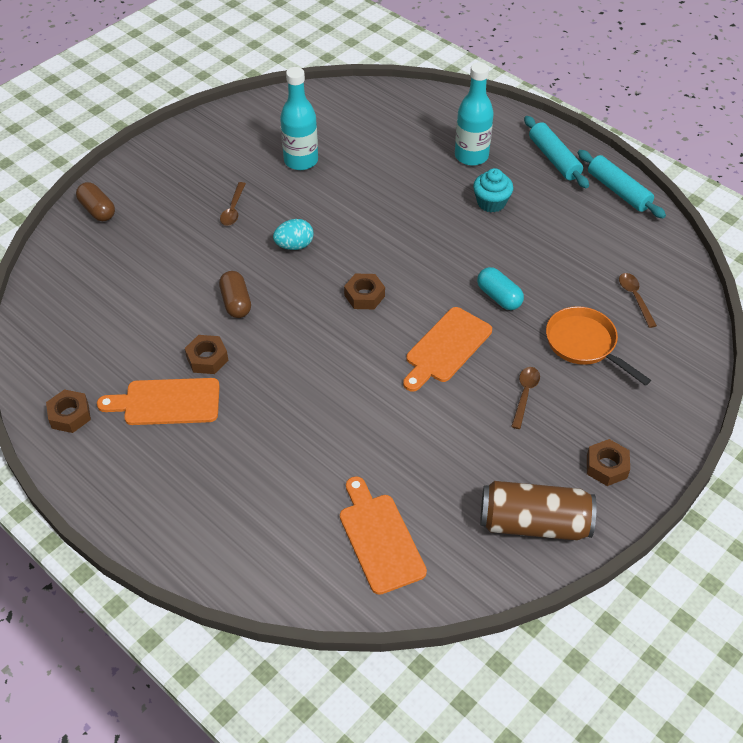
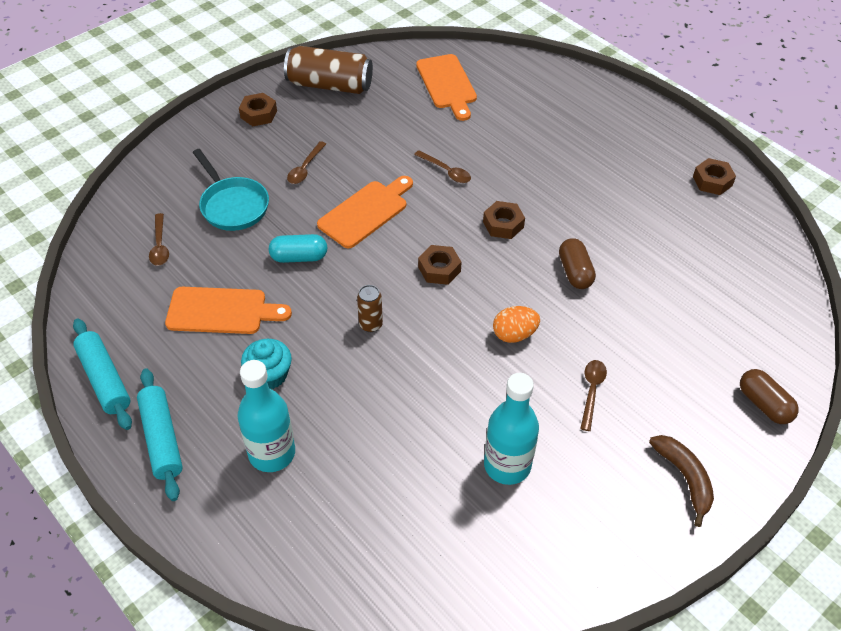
camera: 175 degrees left, 0 degrees up
orange cutting board [97,378,220,425] -> orange cutting board moved to [165,287,292,334]
brown nut [185,335,228,374] -> brown nut moved to [483,201,525,239]
turquoise egg [273,219,314,250] -> orange egg [493,306,540,343]
turquoise capsule [477,267,524,310] -> turquoise capsule turned 60 degrees counterclockwise [269,234,327,263]
orange pan [546,306,651,386] -> turquoise pan [193,149,269,231]
none -> brown can [357,285,383,332]
none -> brown spoon [414,150,471,183]
none -> brown banana [649,435,714,527]

